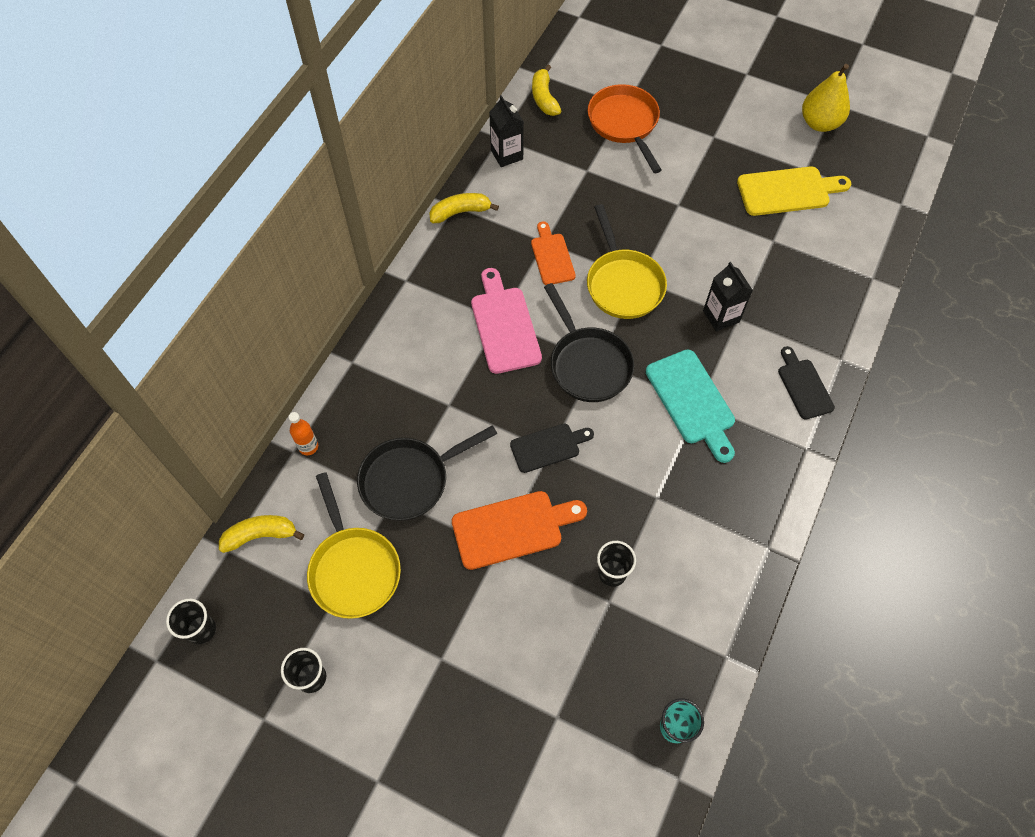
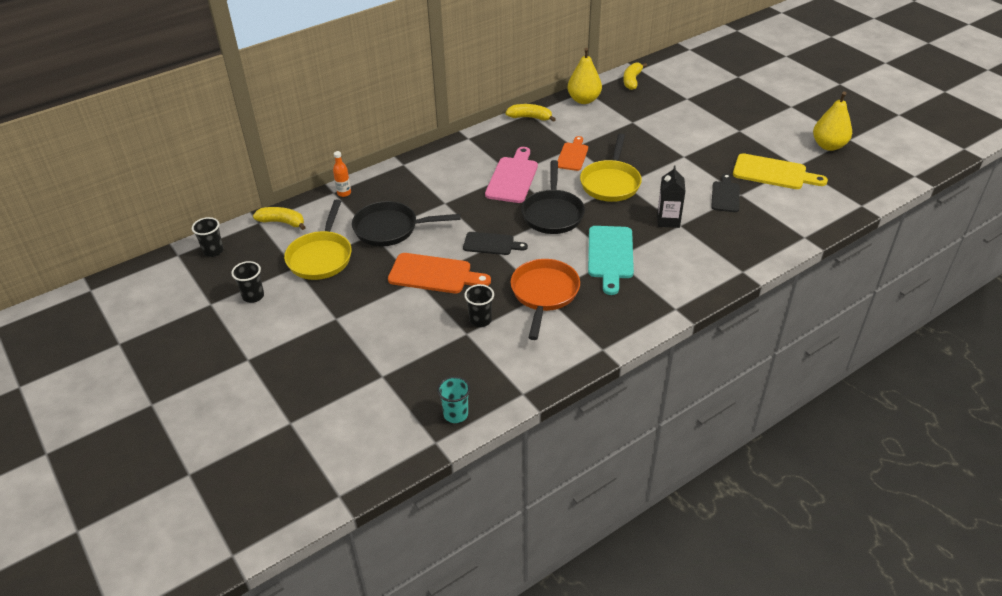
camera: 30 degrees right, 20 degrees down
black carton [489,95,524,167] -> yellow pear [568,48,602,104]
orange pan [588,84,662,173] -> orange pan moved to [510,259,580,340]
black cutting board [778,346,835,420] -> black cutting board moved to [711,174,740,212]

